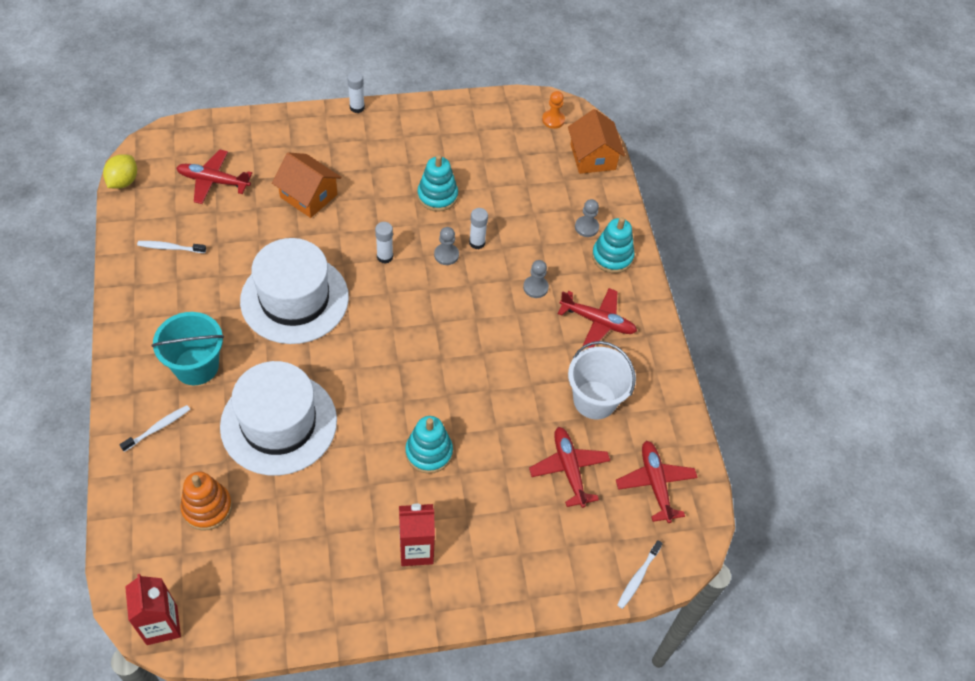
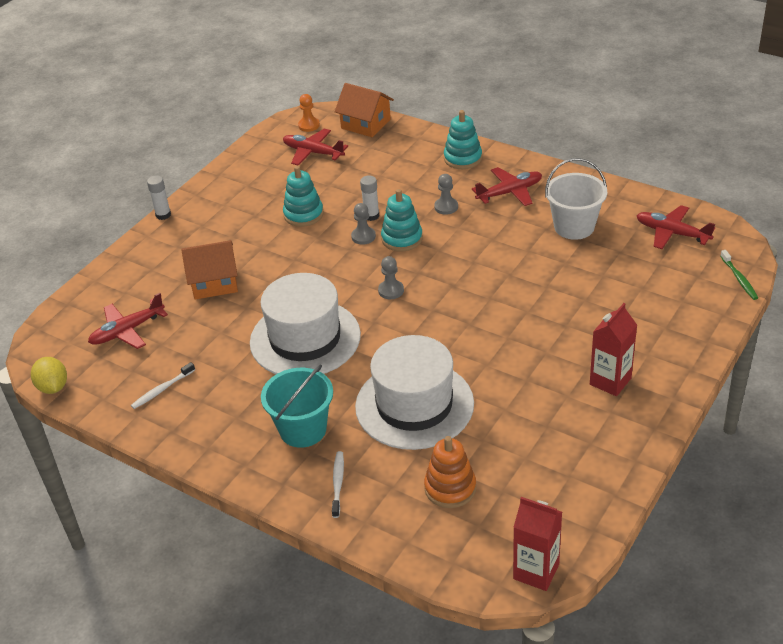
camera: 40 degrees left, 15 degrees down
white glue stick [375,222,393,264] -> none
turquoise stacking toy [405,416,453,474] -> turquoise stacking toy moved to [381,189,423,252]
red plane [529,427,610,508] -> red plane moved to [283,129,348,166]
grey pawn [575,199,599,237] -> grey pawn moved to [378,256,404,299]
white toothbrush [617,540,663,609] -> green toothbrush [720,250,758,300]

